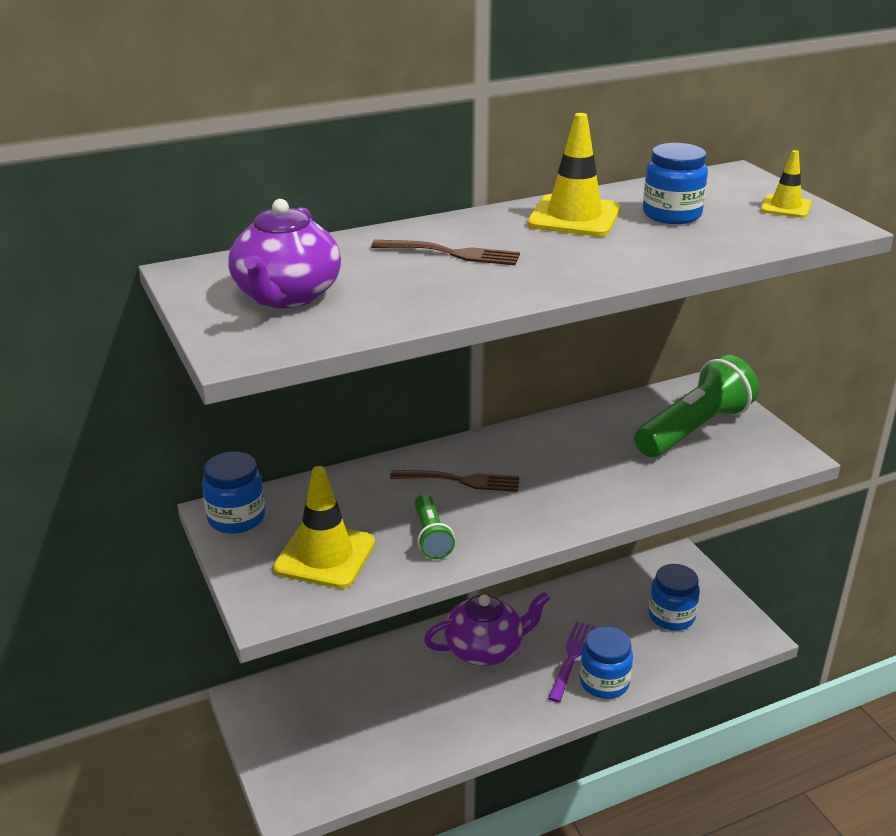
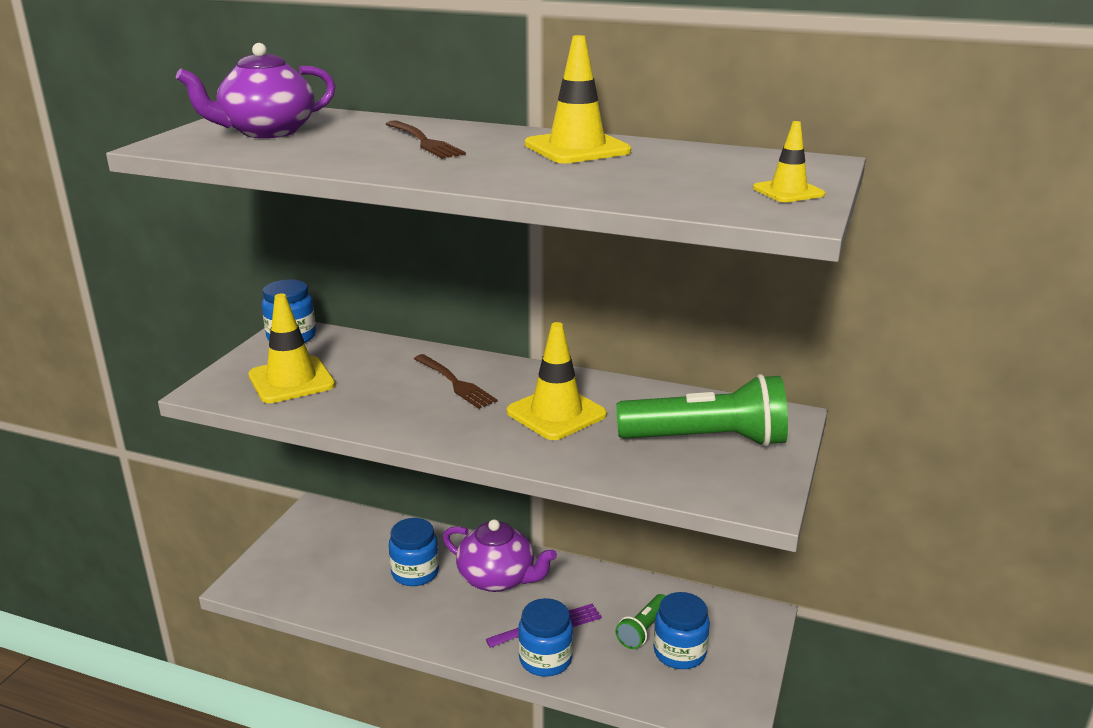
camera: 45 degrees right, 5 degrees down
green flashlight [415,494,455,559] -> green flashlight moved to [615,594,665,649]
blue jar [643,143,708,224] -> blue jar moved to [389,518,439,586]
none -> yellow traffic cone [507,322,607,440]

